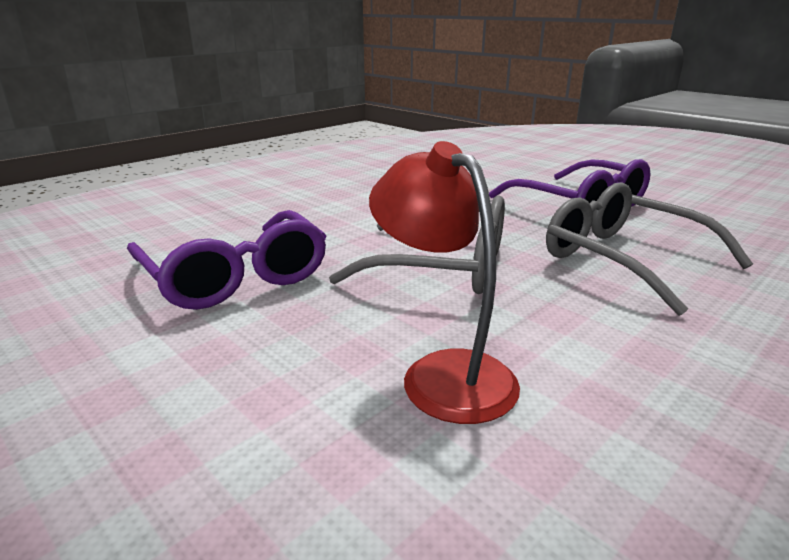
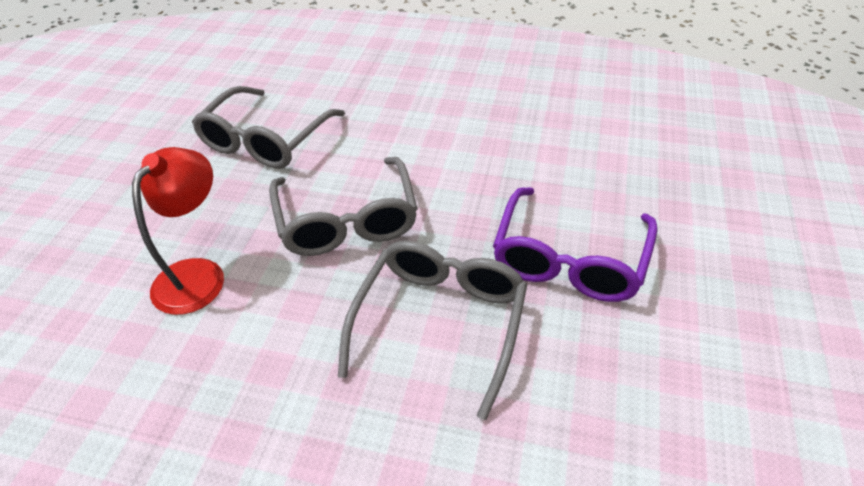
camera: 60 degrees right, 20 degrees up
purple glasses [127,210,327,310] -> grey glasses [192,86,345,169]

